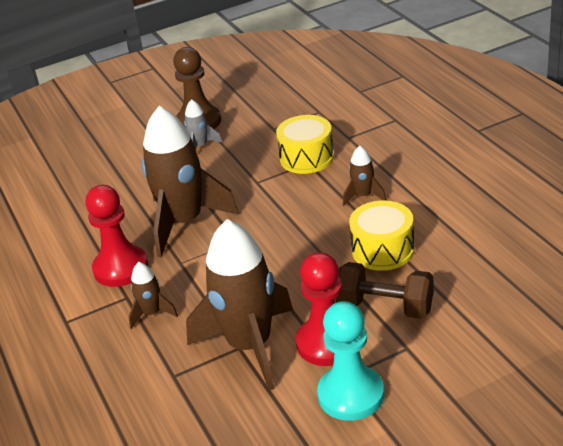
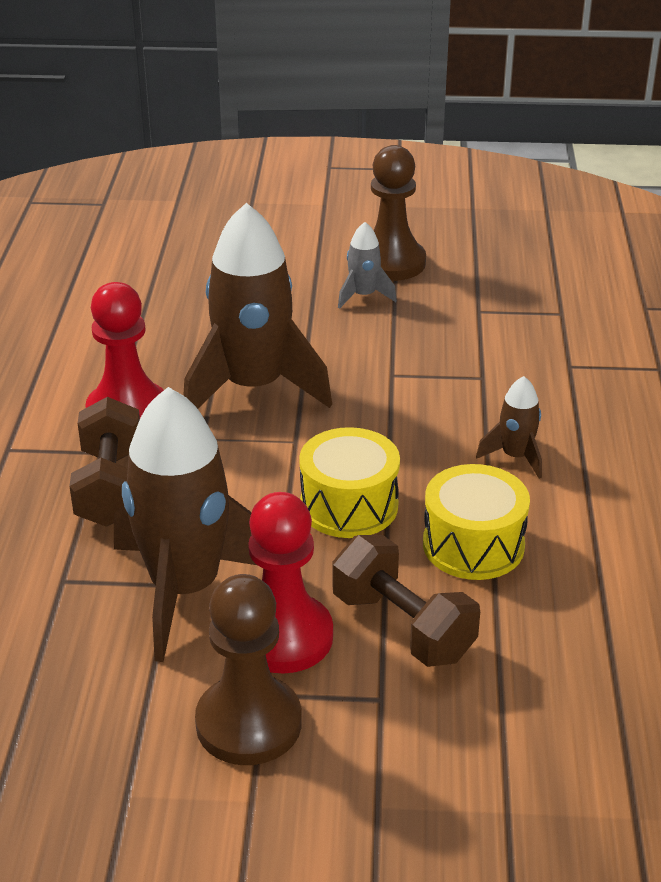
camera: 25 degrees right, 0 degrees up
brown rocket [129,262,178,329] -> brown dumbbell [70,397,140,527]
yellow drum [276,115,334,174] -> yellow drum moved to [299,427,400,538]
turquoise pawn [317,301,384,421] -> brown pawn [195,574,302,765]

